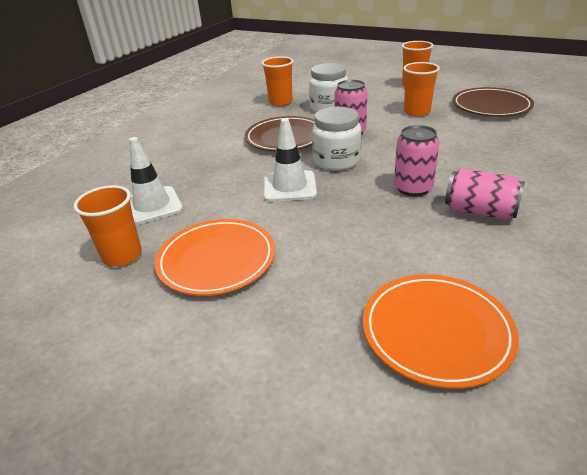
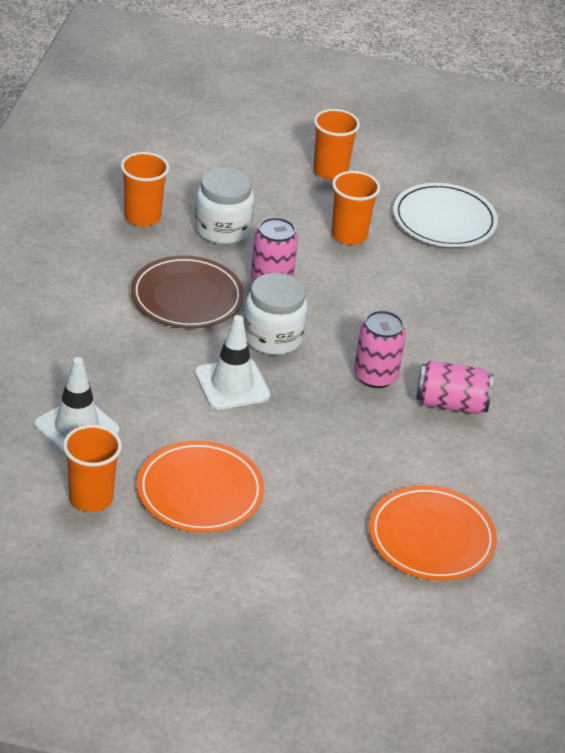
camera: 25 degrees left, 5 degrees up
brown plate [452,87,534,117] -> white plate [393,183,498,247]

